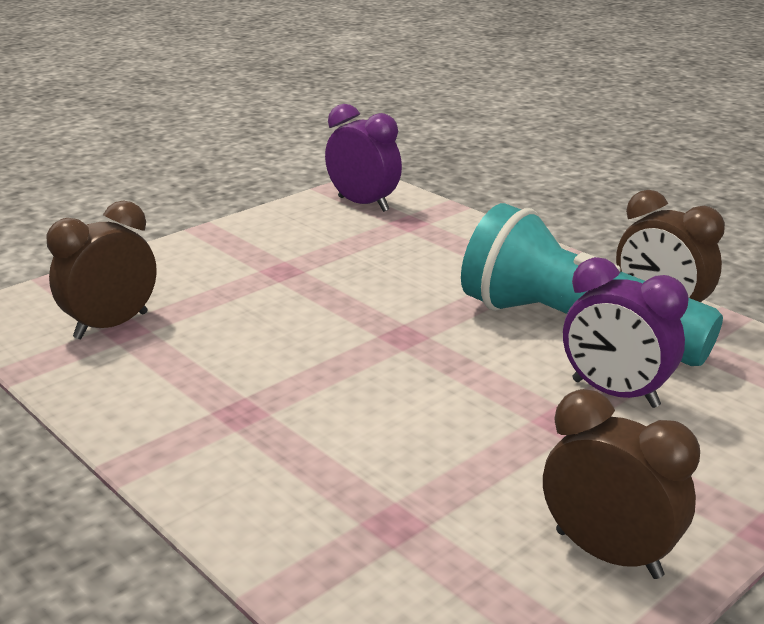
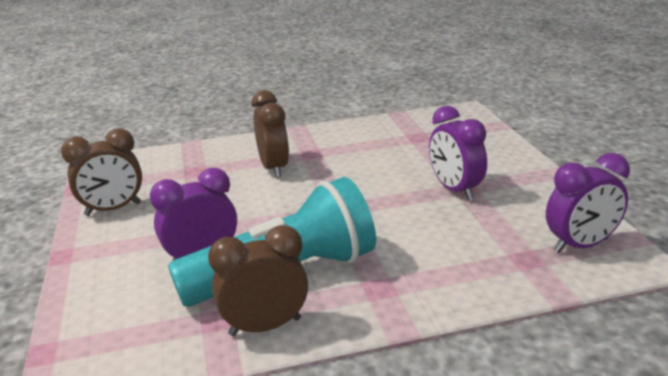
camera: 120 degrees right, 0 degrees up
brown clock [46,201,157,339] -> brown clock moved to [252,90,289,178]
none -> purple clock [429,106,487,200]

